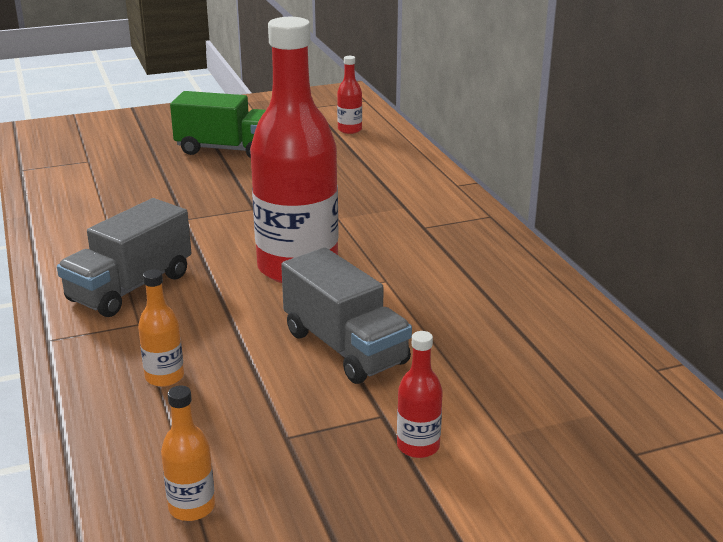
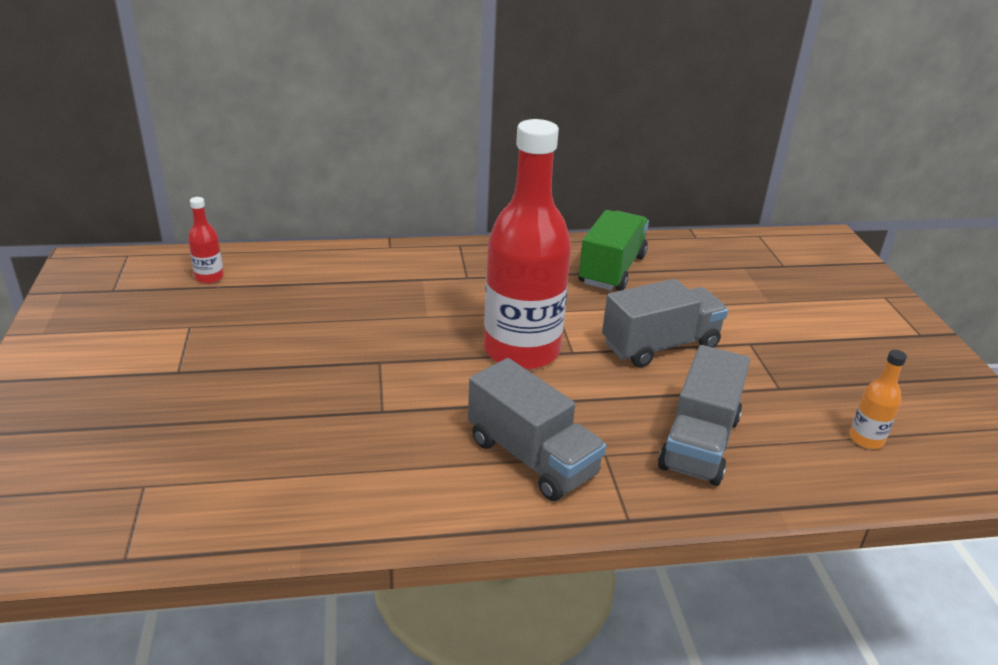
camera: 80 degrees left, 5 degrees up
orange bottle [138,269,184,387] -> grey truck [658,345,750,486]
green truck [170,91,266,158] -> green truck moved to [578,210,649,291]
red bottle [397,331,443,458] -> none

